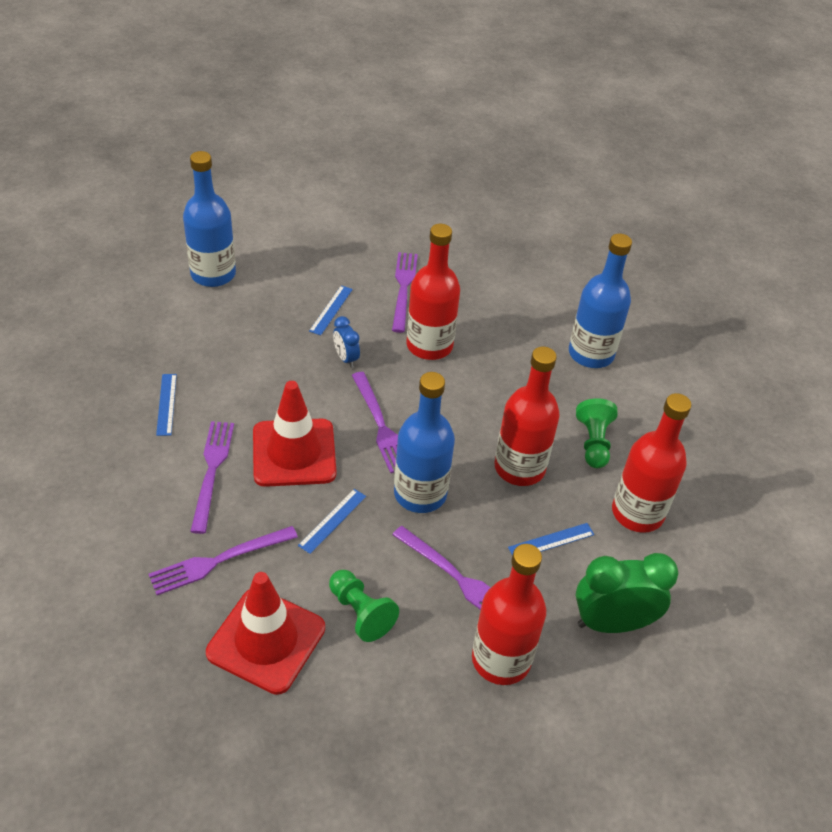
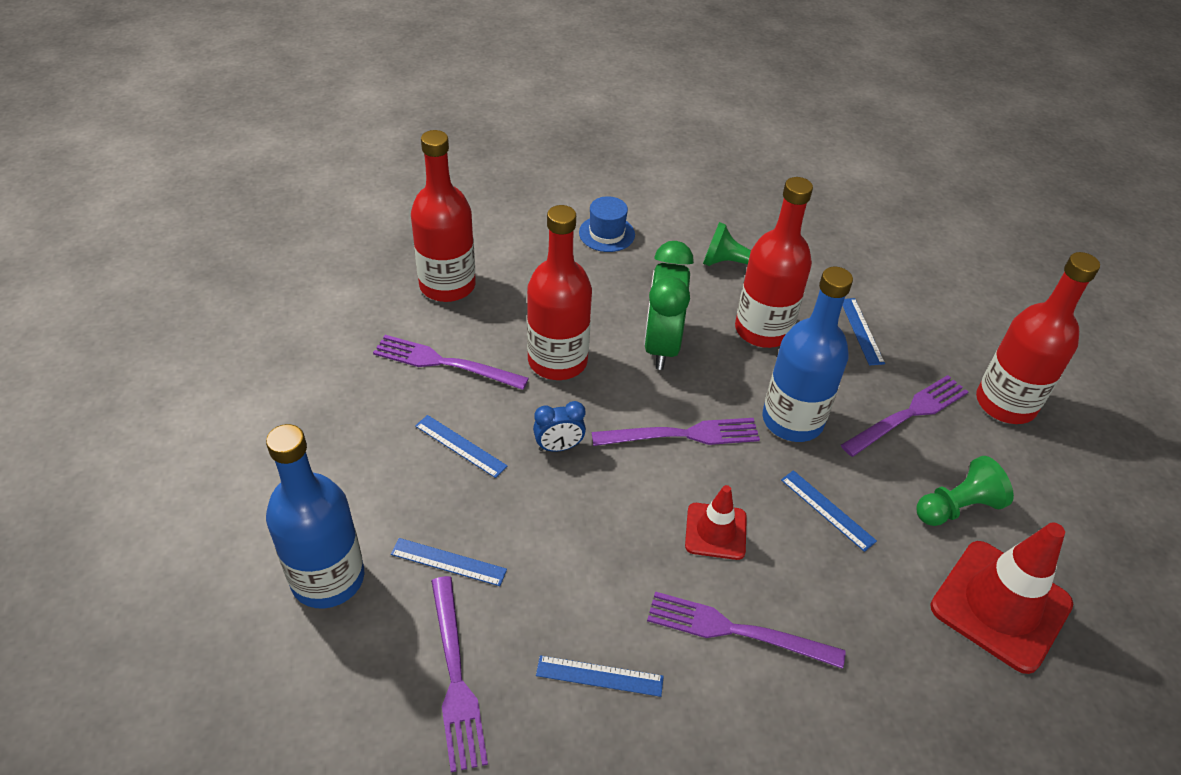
camera: 75 degrees left, 0 degrees up
purple fork [149,526,298,595] -> purple fork moved to [431,576,488,772]
red traffic cone [253,381,336,487] -> red traffic cone [685,485,747,560], size x0.56
blue bottle [569,234,632,368] -> blue hat [579,196,635,252]
green clock [576,553,679,633] -> green clock moved to [644,241,694,370]
red bottle [612,393,691,533] -> red bottle moved to [411,130,476,302]
none -> blue ruler [391,538,507,586]

